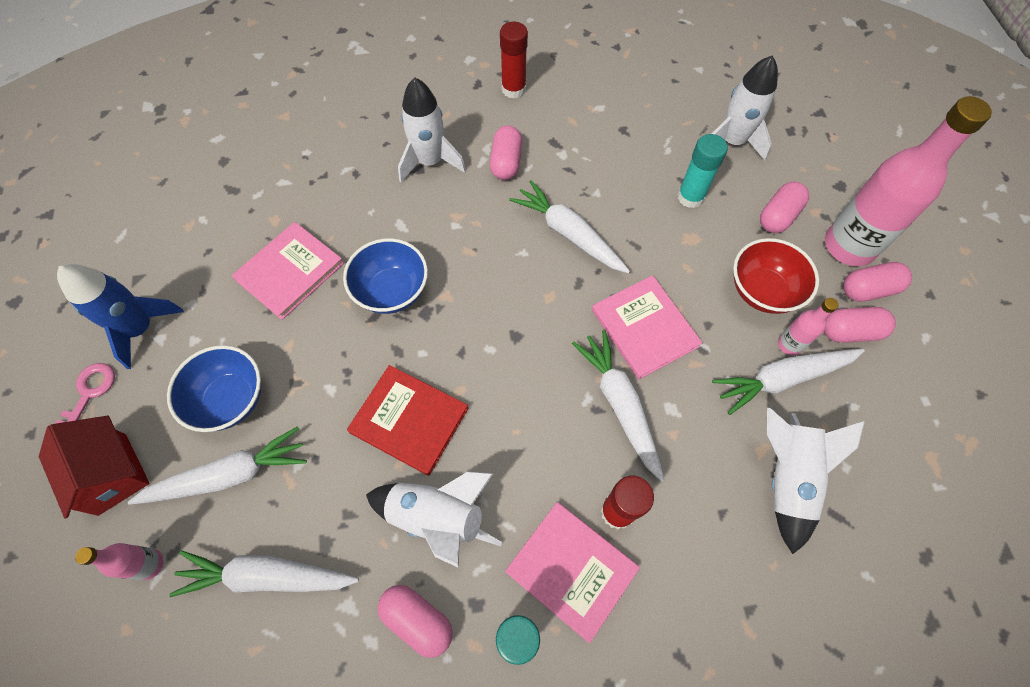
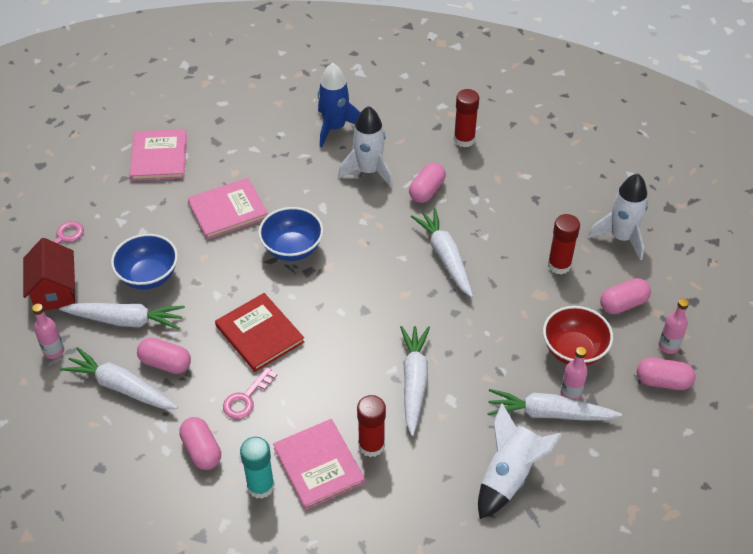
camera: 25 degrees right, 15 degrees down
blue rocket [57,264,184,369] -> blue rocket moved to [318,63,361,148]
white rocket [366,472,502,567] -> pink key [223,367,277,419]
pink book [592,275,702,379] -> pink book moved to [129,129,187,181]
turquoise glue stick [677,134,728,208] -> red glue stick [548,214,580,275]
pink capsule [824,307,896,343] -> pink capsule moved to [137,337,191,374]
pink bottle [825,96,992,266] -> pink bottle [659,298,689,354], size x0.45

